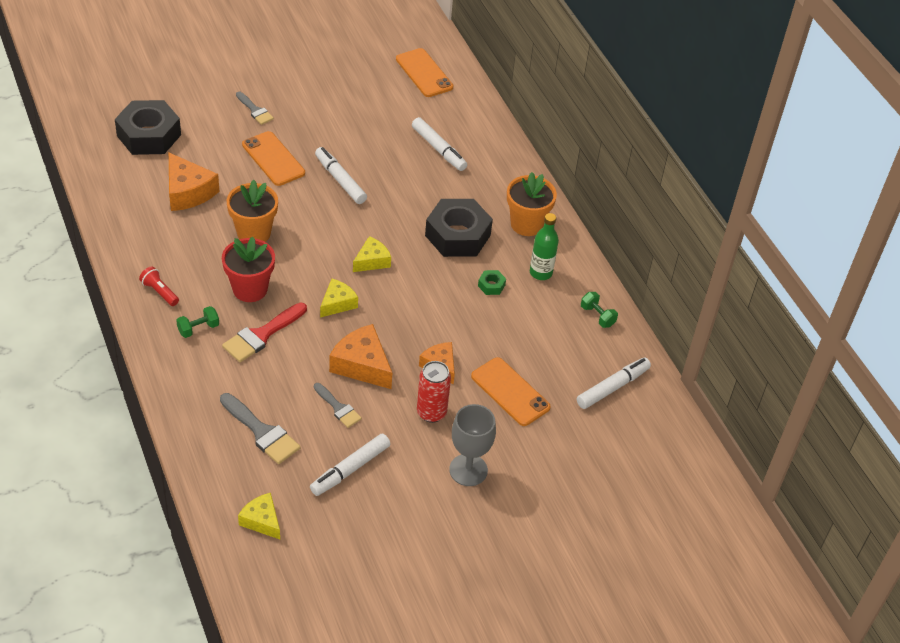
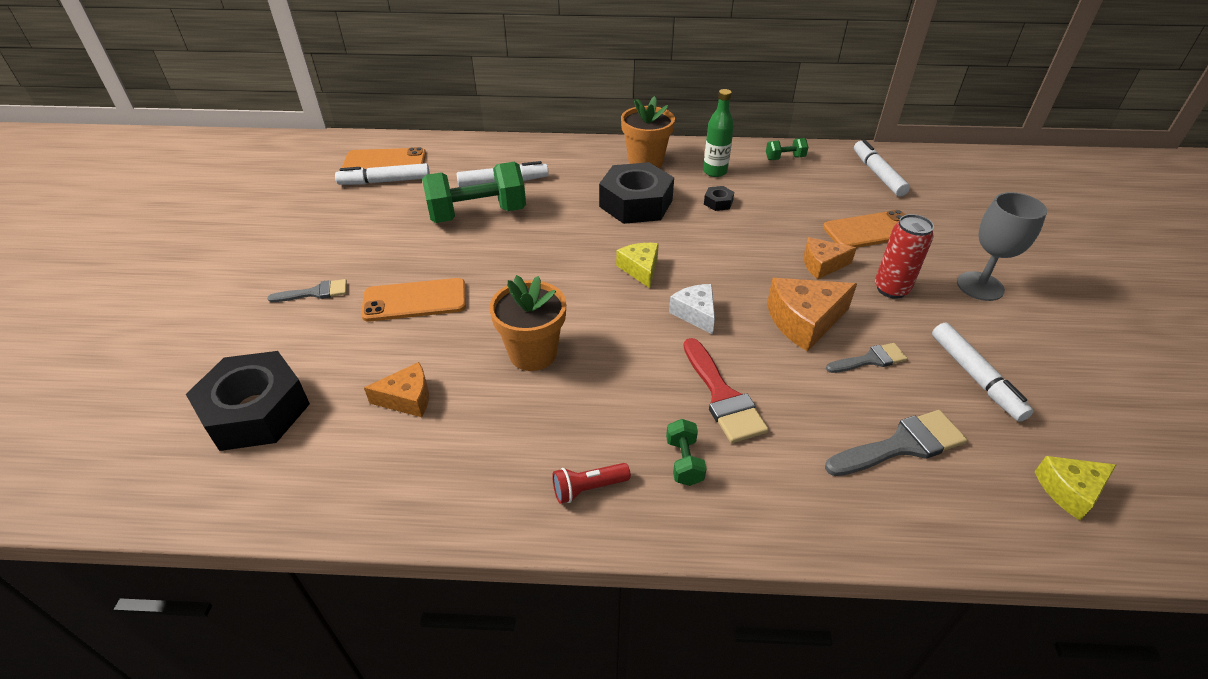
camera: 60 degrees left, 5 degrees down
orange cheese [169,153,219,211] -> orange cheese [364,362,429,417], size x0.63
red flower pot [222,237,275,302] -> none
white marker [315,147,367,204] -> white marker moved to [335,163,430,185]
yellow cheese [320,279,358,318] -> white cheese [669,284,715,335]
green nut [478,270,506,295] -> black nut [704,186,734,211]
none -> green dumbbell [422,162,526,223]

